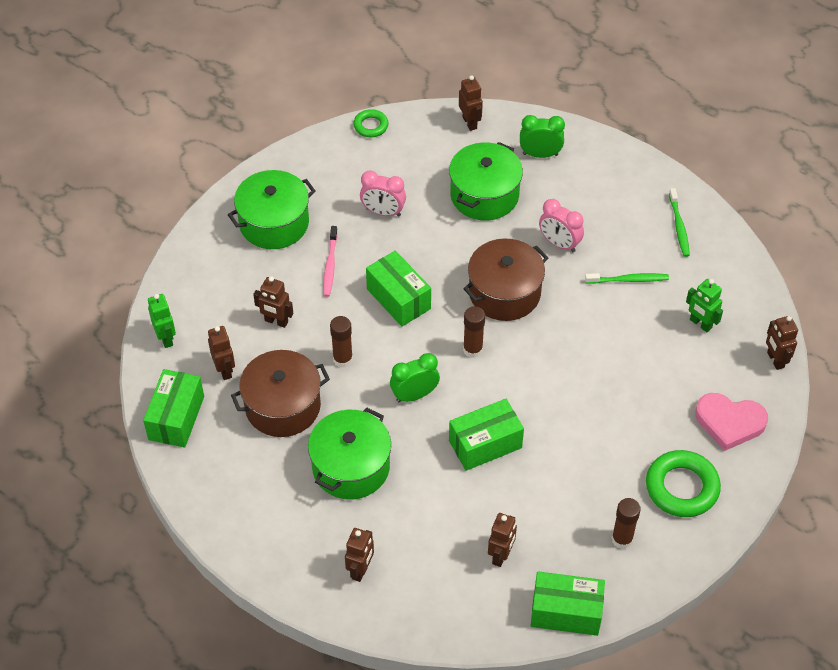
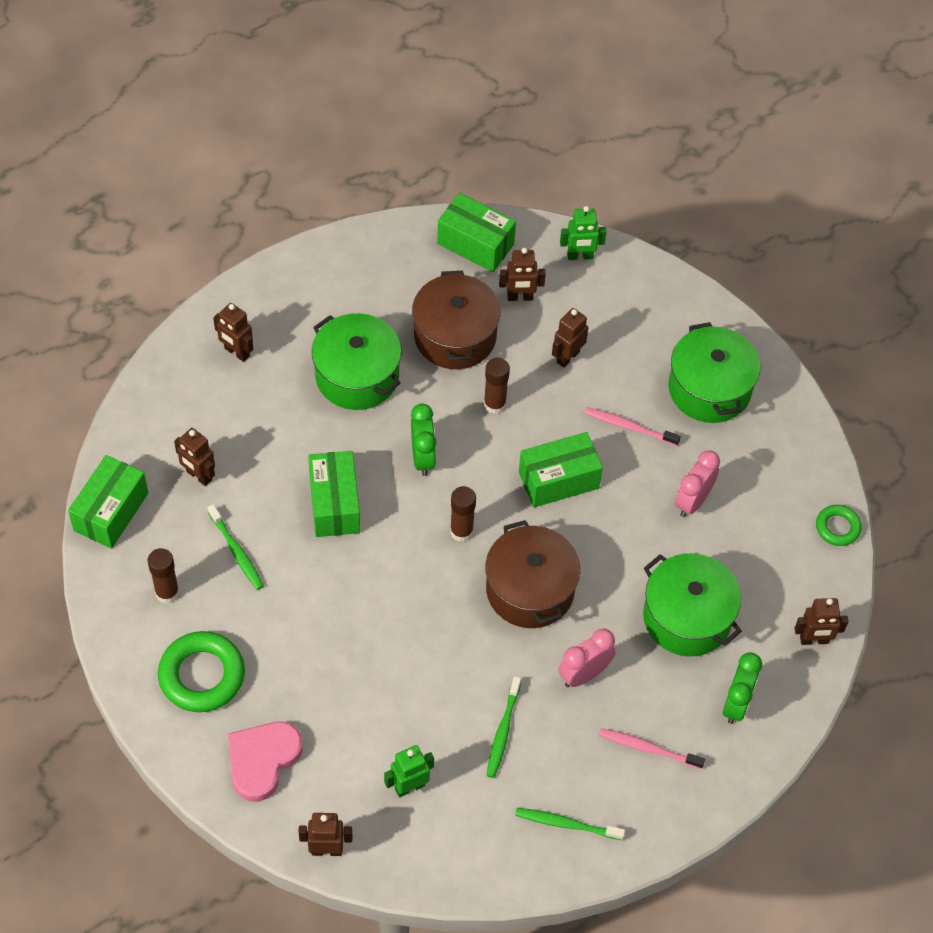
camera: 105 degrees right, 5 degrees up
none -> green toothbrush [208,504,264,590]
none -> pink toothbrush [599,728,705,769]

